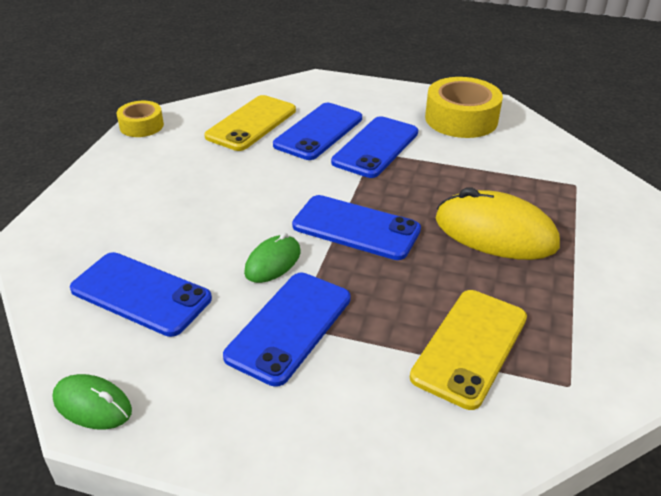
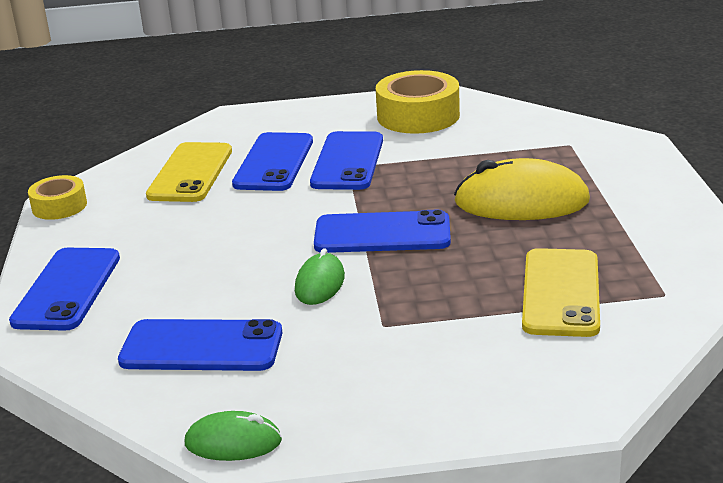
camera: 20 degrees left, 10 degrees down
blue phone [223,273,351,387] -> blue phone moved to [9,248,120,331]

